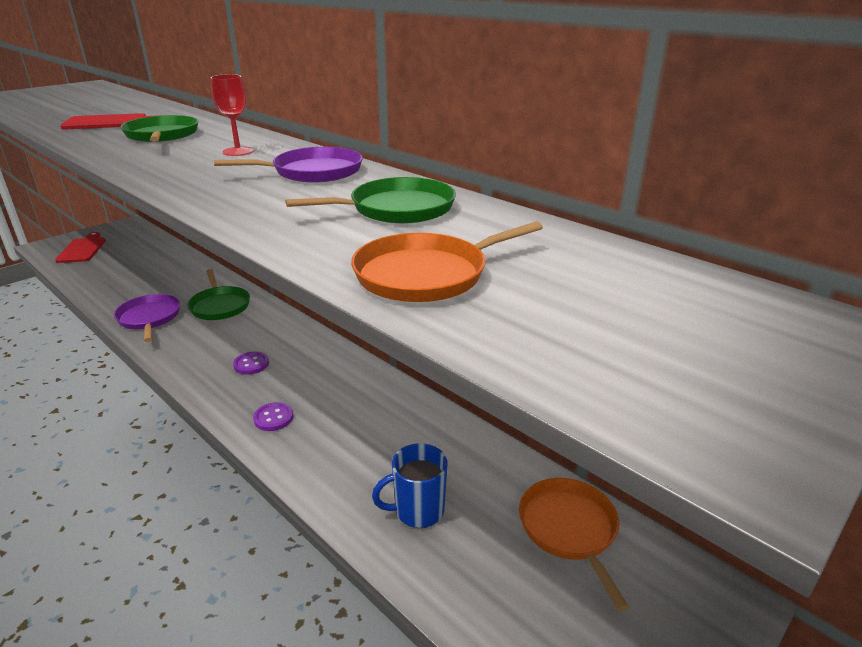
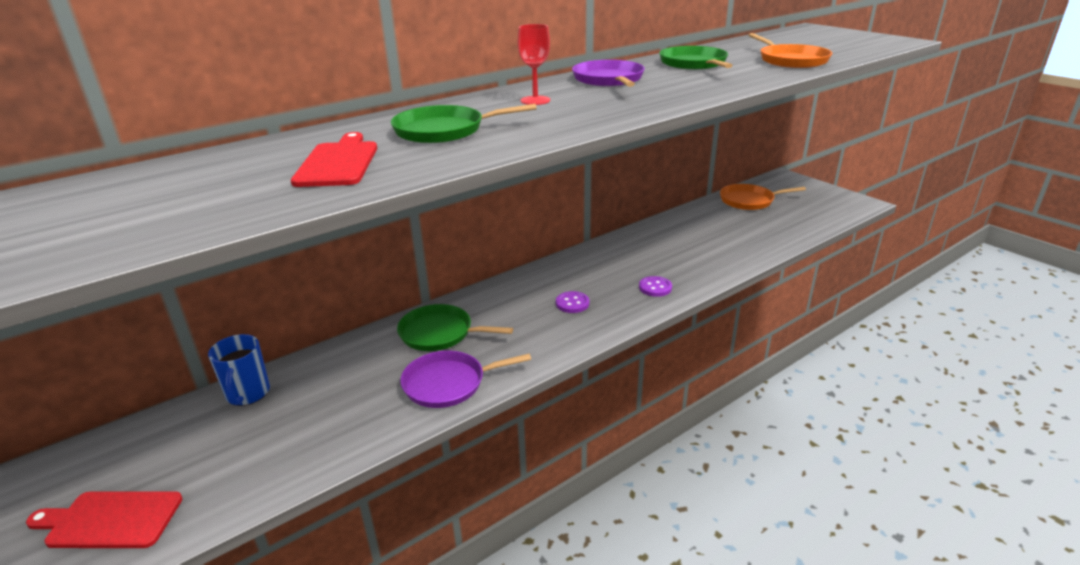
camera: 80 degrees left, 0 degrees up
green pan [187,269,250,320] -> green pan turned 150 degrees counterclockwise [397,304,513,351]
blue mug [372,443,447,528] -> blue mug moved to [208,334,270,406]

